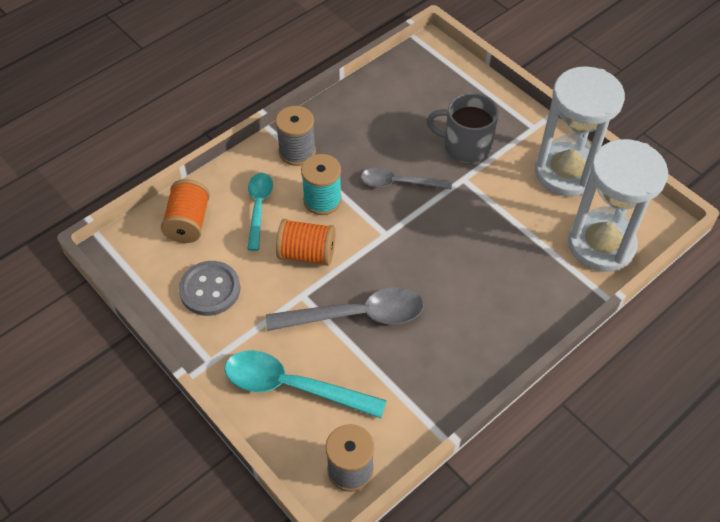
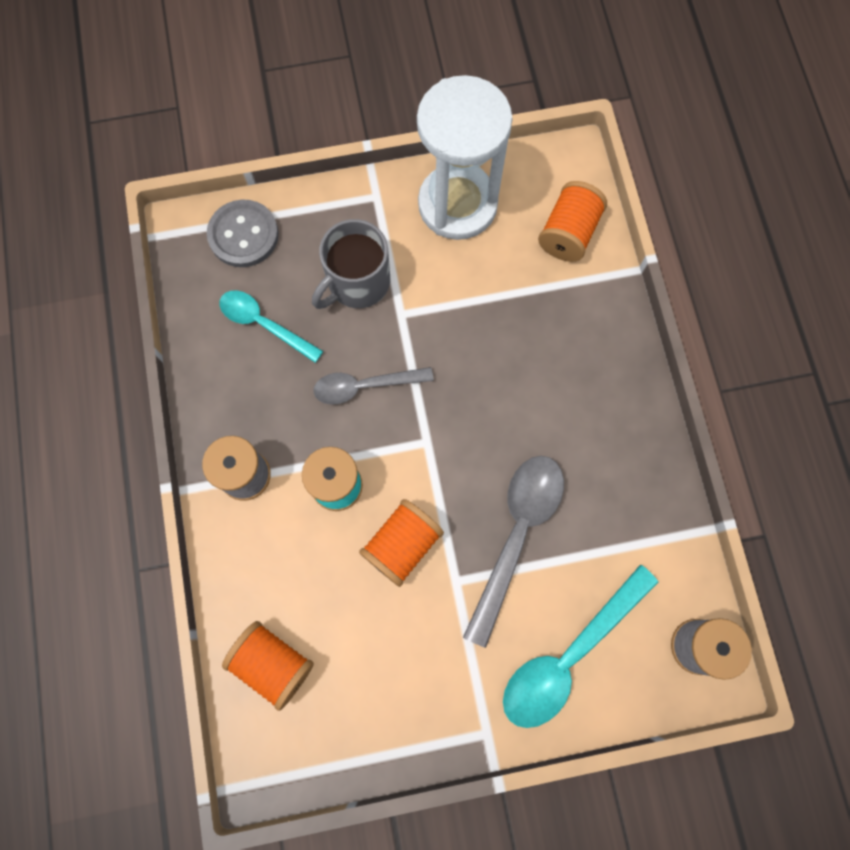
camera: 60 degrees left, 20 degrees up
grey button [179,261,240,316] -> grey button moved to [207,200,279,267]
turquoise spoon [247,173,273,251] -> turquoise spoon moved to [219,290,323,363]
grey spoon [361,168,452,189] -> grey spoon turned 45 degrees clockwise [313,367,434,405]
white hourglass [568,139,668,272] -> orange spool [538,181,607,262]

